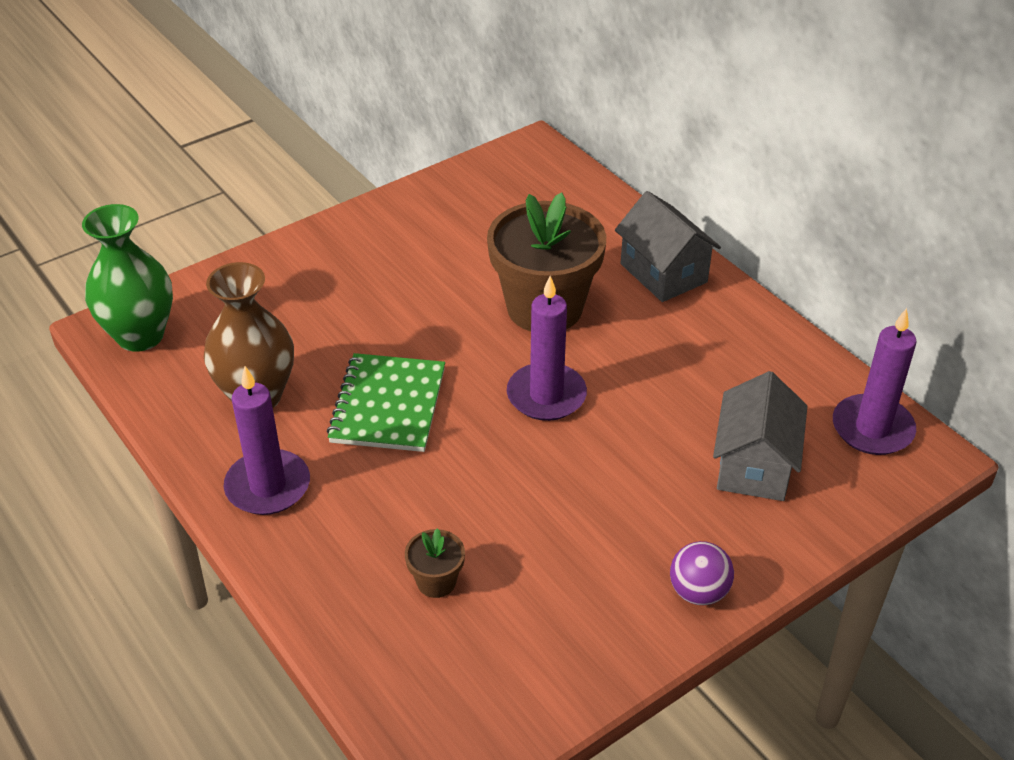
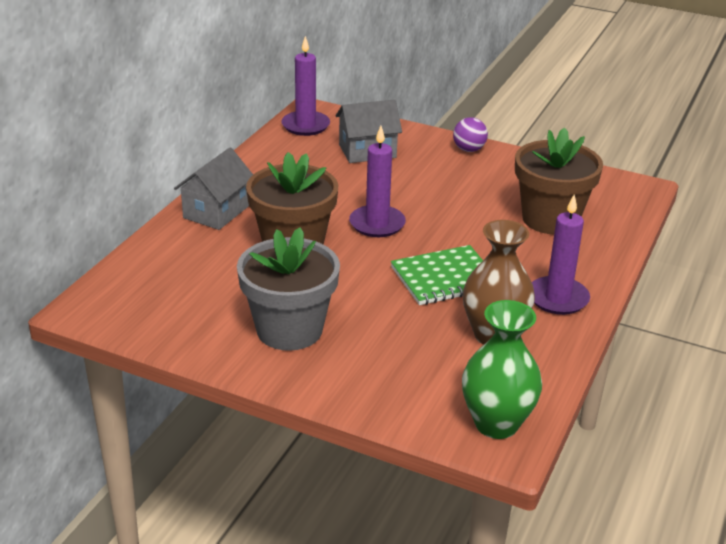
camera: 120 degrees left, 10 degrees down
brown flower pot [405,528,465,598] -> brown flower pot [515,127,603,234], size x2.36
none -> grey flower pot [237,227,340,351]

